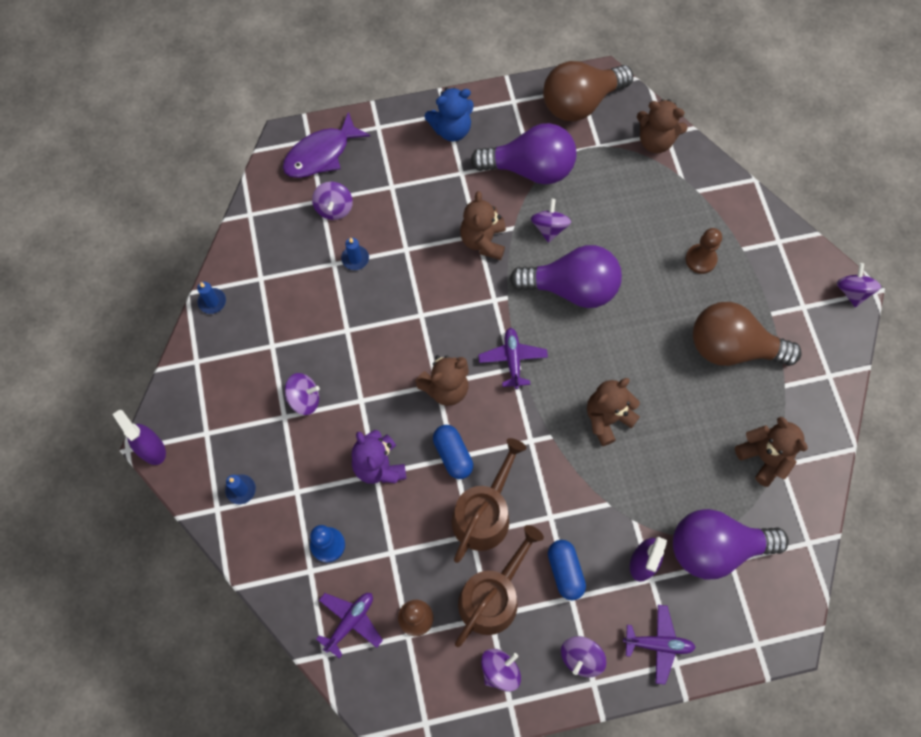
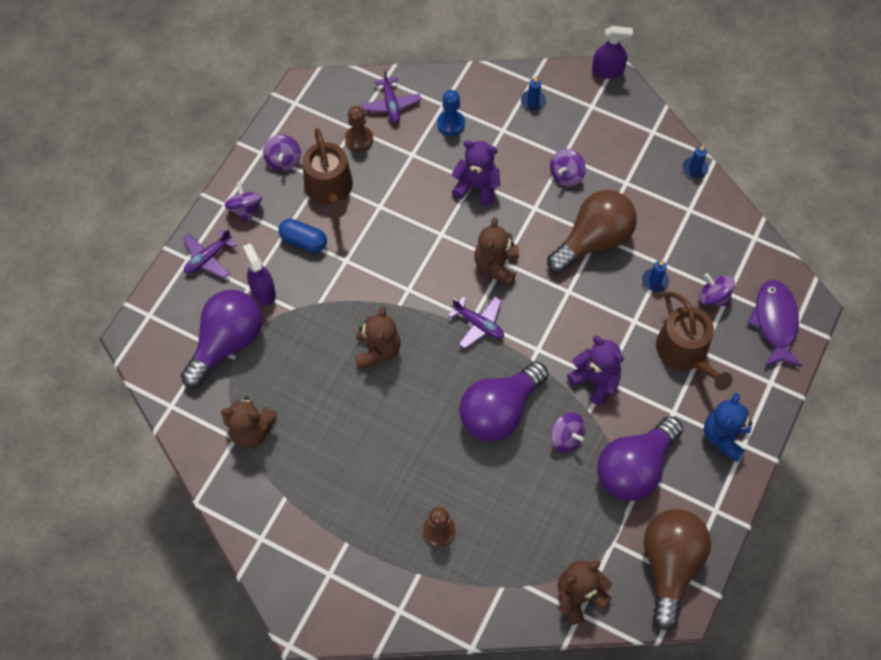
camera: 130 degrees right, 5 degrees down
blue capsule [433,425,473,479] -> none
brown watering can [452,438,527,563] -> brown watering can moved to [656,291,732,390]
brown teddy bear [460,191,506,260] -> purple teddy bear [567,336,624,406]
brown light bulb [693,302,802,366] -> brown light bulb moved to [547,190,637,273]
purple spinning top [837,263,881,307] -> none

